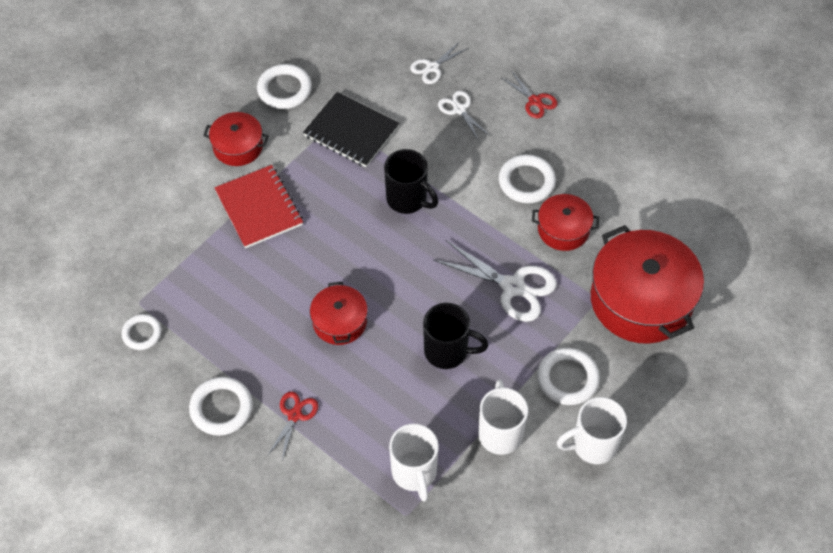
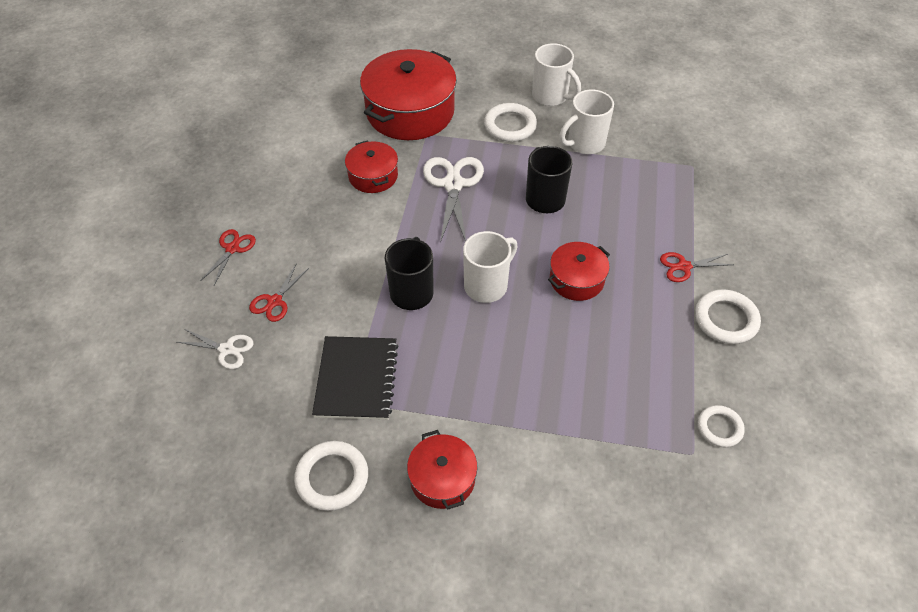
camera: 120 degrees left, 5 degrees down
red notebook [215,165,303,248] -> none
white mug [389,424,439,502] -> white mug moved to [463,231,518,303]
white scissors [438,91,490,141] -> red scissors [249,263,309,322]
white ring [499,155,556,203] -> none

